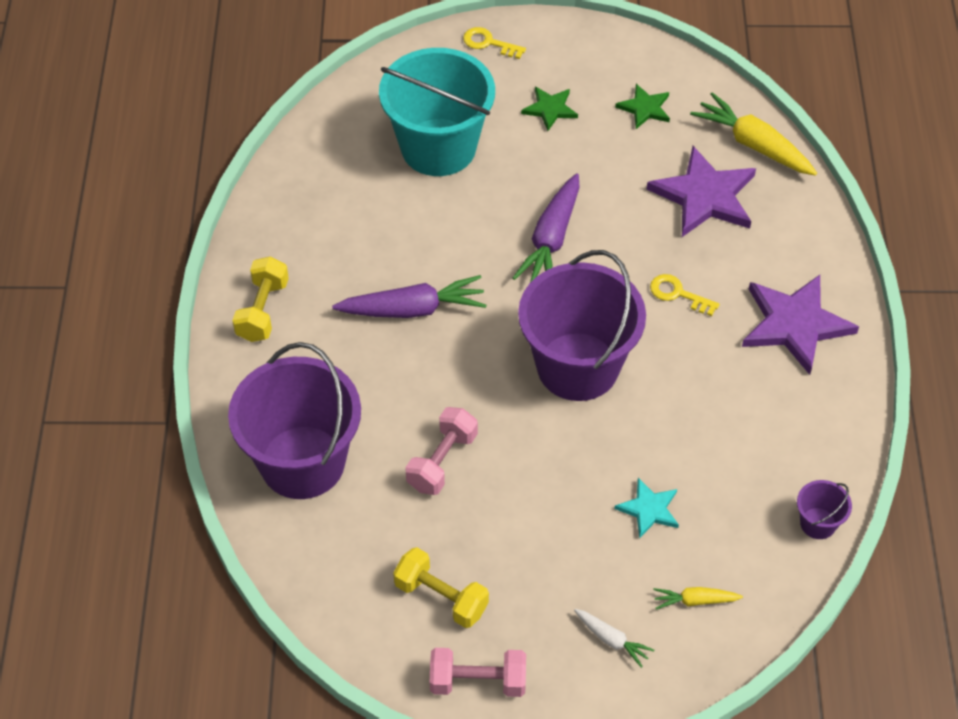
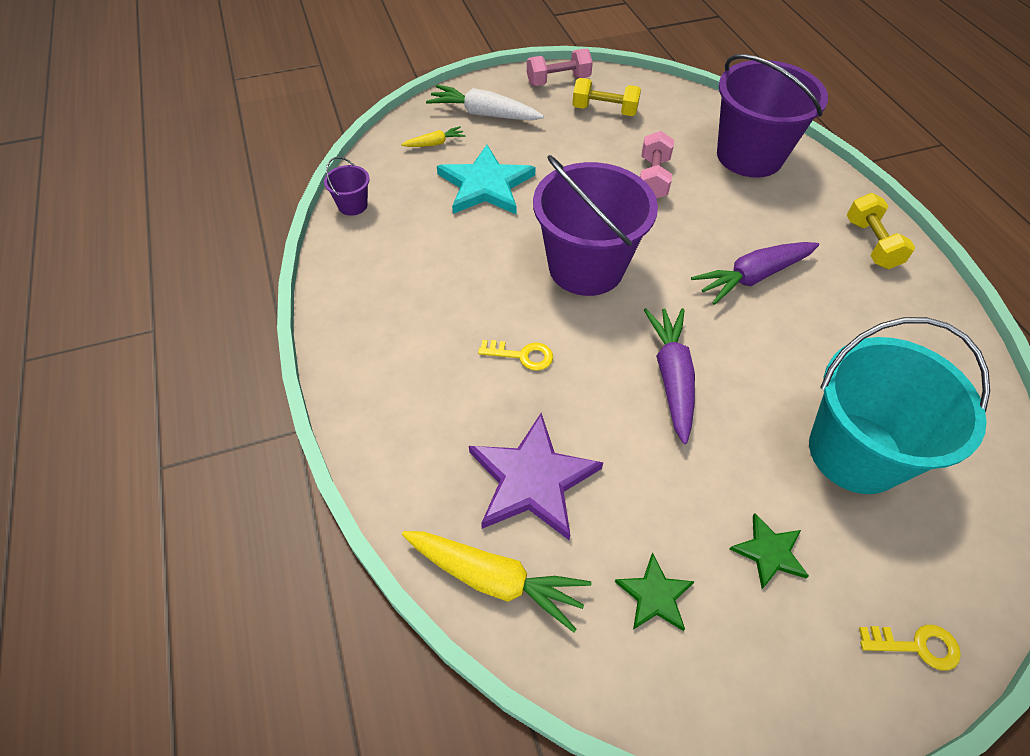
camera: 160 degrees right, 0 degrees up
white carrot [574,609,654,668] -> white carrot [426,85,544,121], size x1.91
turquoise star [614,478,679,539] -> turquoise star [437,145,536,214], size x1.90
purple star [742,275,859,375] -> none

